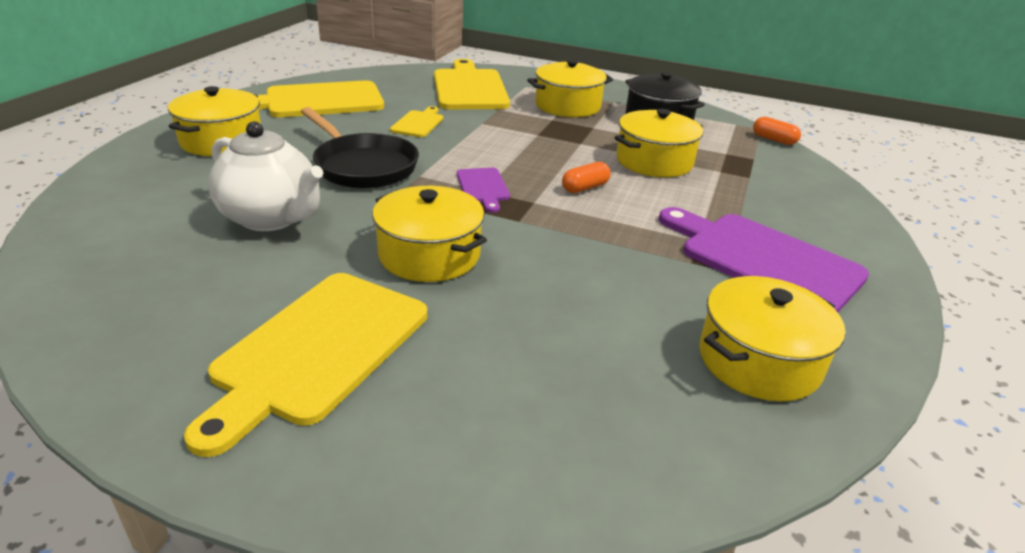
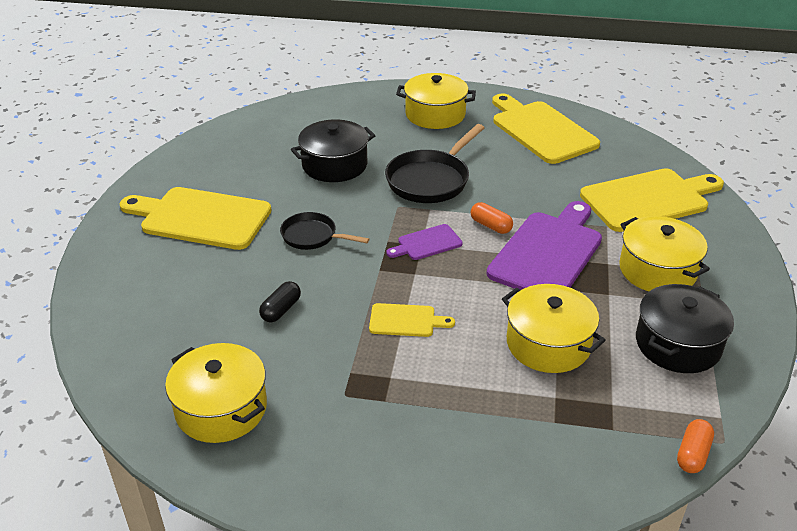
camera: 80 degrees right, 5 degrees up
white teapot [208,121,324,231] -> black pot [291,120,376,182]
yellow pot [372,186,487,282] -> black pan [280,212,369,250]
yellow cutting board [390,106,443,137] -> yellow cutting board moved to [369,303,455,337]
orange capsule [562,162,611,193] -> orange capsule moved to [471,202,513,234]
purple cutting board [659,207,869,313] -> purple cutting board moved to [487,201,602,290]
none -> black capsule [259,281,301,322]

